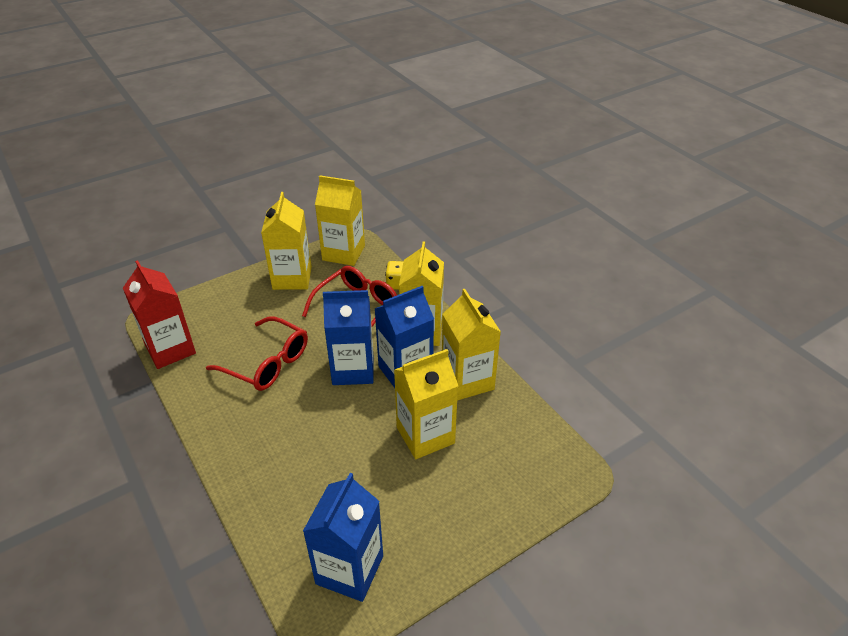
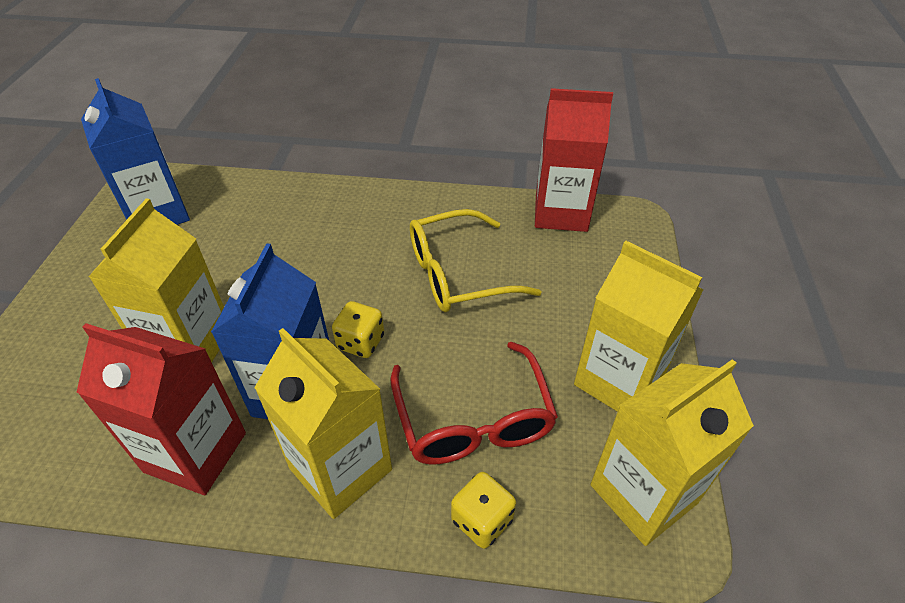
camera: 130 degrees right, 5 degrees up
red glasses [206,316,308,391] -> yellow glasses [410,209,541,312]
blue carton [323,290,373,385] -> yellow dice [332,301,384,358]
yellow carton [442,289,501,401] -> red carton [76,323,246,495]

